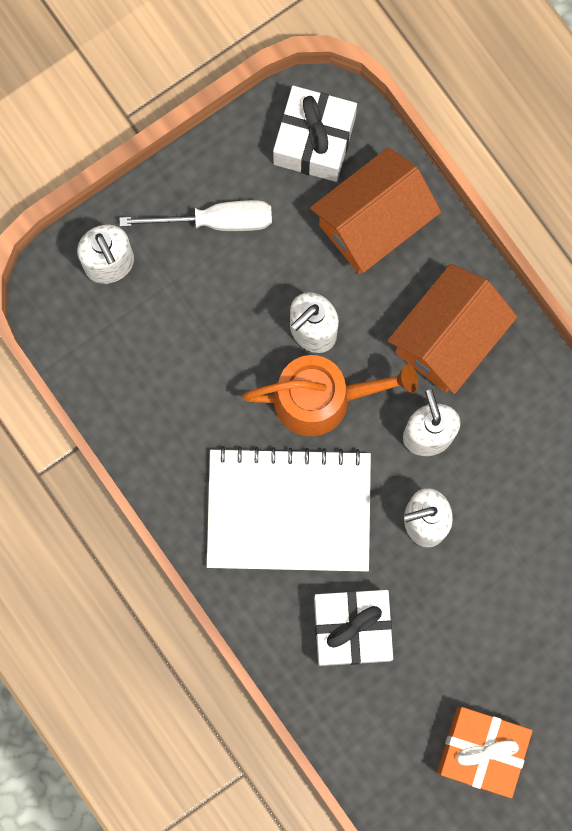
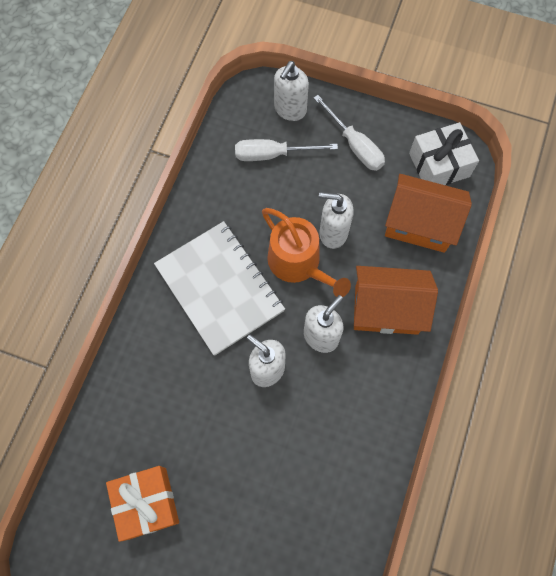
camera: 55 degrees right, 10 degrees down
white gift [314,590,393,666] -> none
none -> white screwdriver [235,139,338,161]

